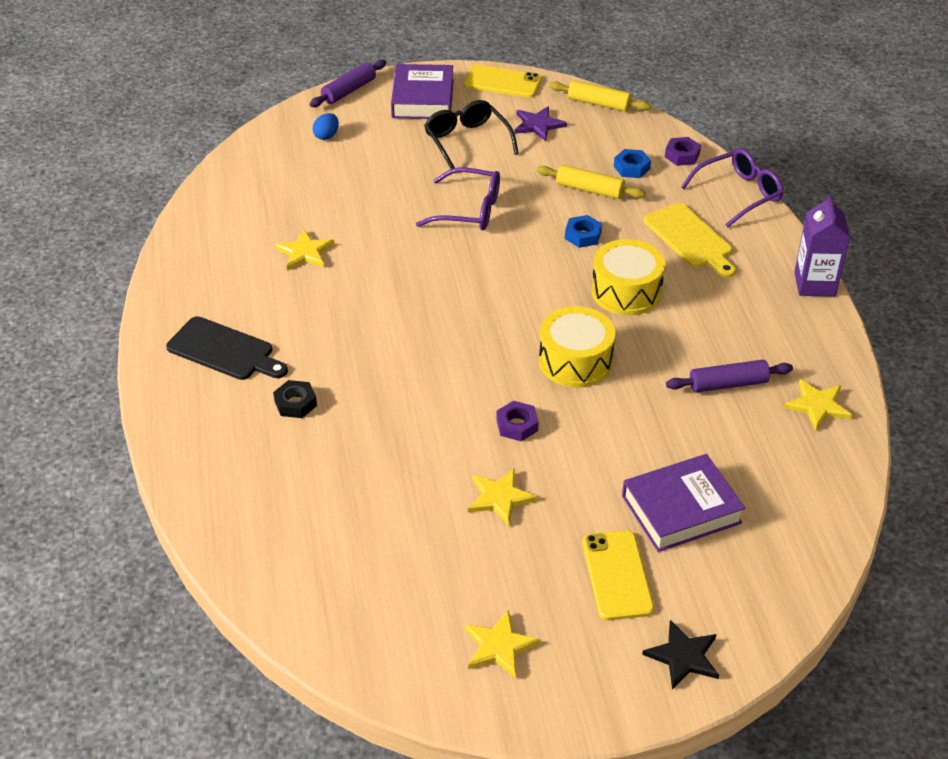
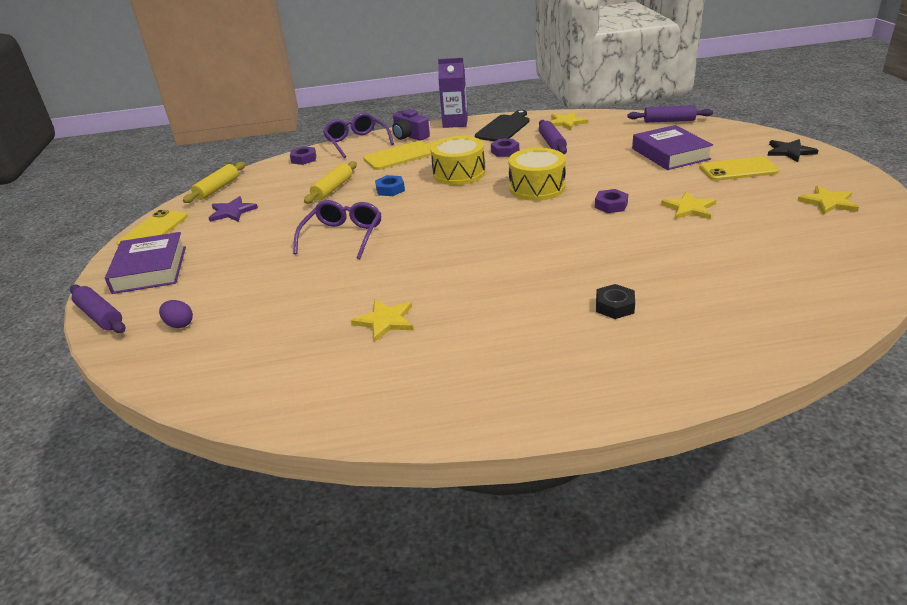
camera: 85 degrees left, 10 degrees down
black cutting board [166,316,288,380] -> black cutting board moved to [475,110,529,141]
blue egg [313,113,339,140] -> purple egg [159,300,193,328]
purple book [391,64,453,119] -> purple book turned 75 degrees clockwise [105,232,186,294]
black glasses [424,100,519,169] -> none
blue nut [614,149,651,178] -> none
none -> purple camera [392,109,430,141]
none -> purple nut [491,139,519,157]
none -> purple rolling pin [627,105,713,123]

